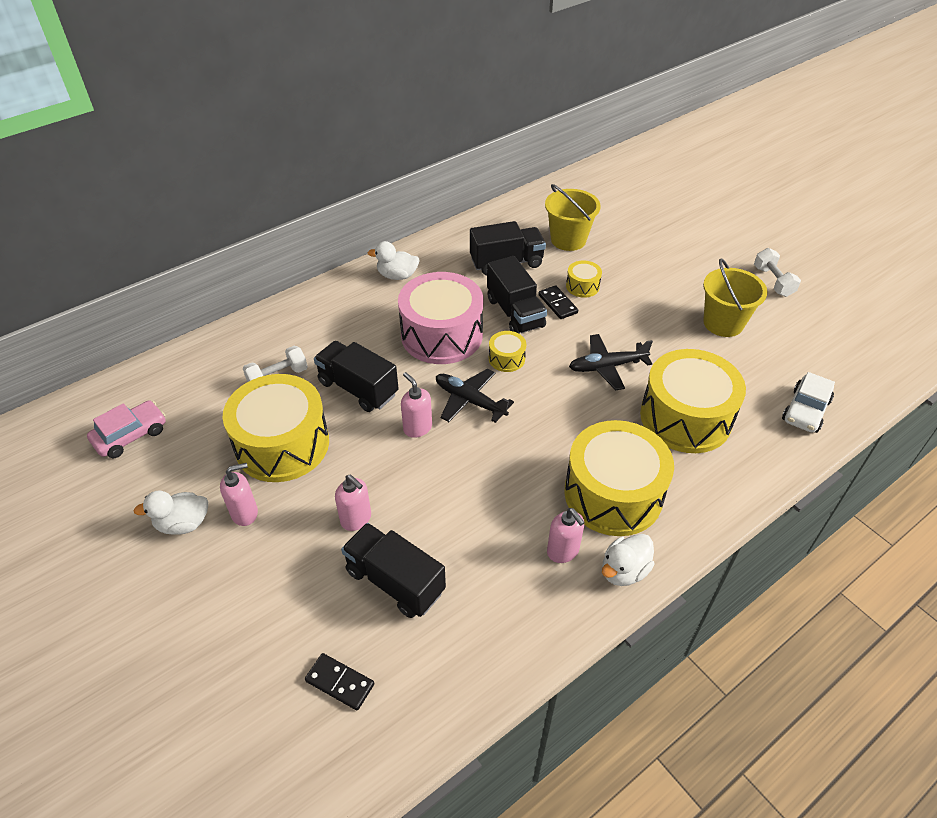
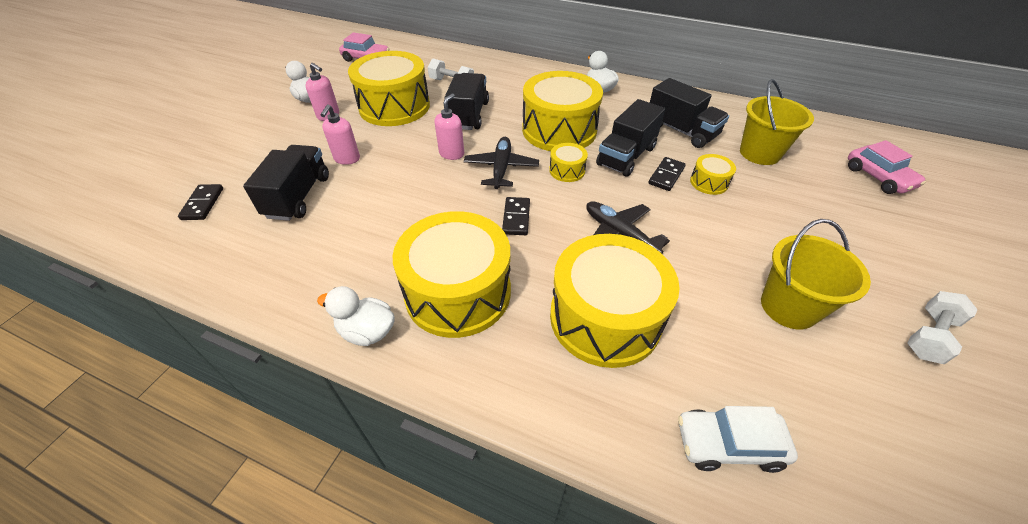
camera: 60 degrees right, 0 degrees up
pink drum [398,272,483,364] -> yellow drum [522,71,603,151]
pink soap dispenser [547,508,585,563] -> none
none -> black domino [502,197,530,235]
none -> pink car [848,140,926,194]

